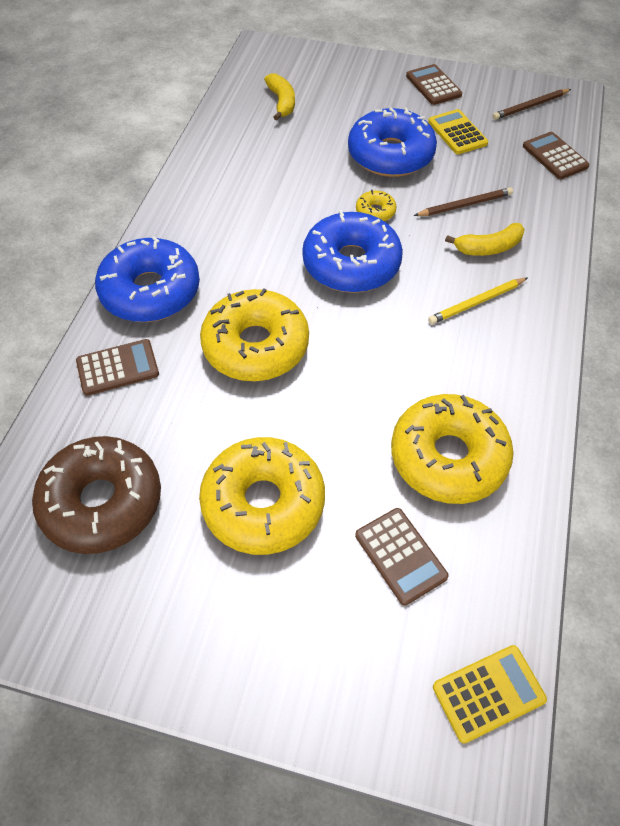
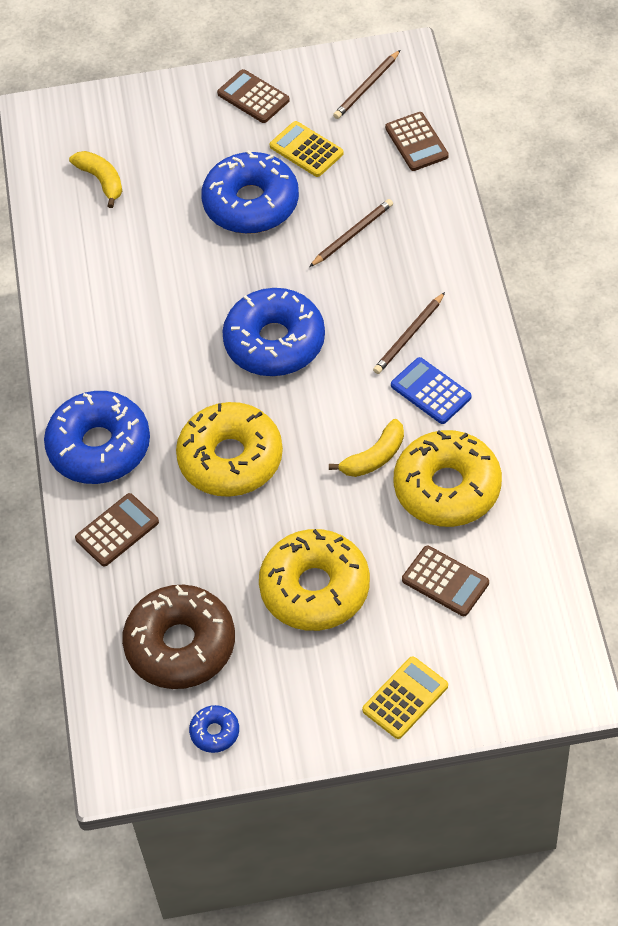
camera: 20 degrees left, 0 degrees up
yellow donut [356,190,397,221] -> none
yellow pencil [428,278,527,324] -> brown pencil [373,292,445,374]
yellow calculator [433,645,547,744] -> yellow calculator moved to [362,656,448,739]
yellow banana [445,223,525,256] -> yellow banana moved to [329,419,404,477]
brown calculator [523,132,590,179] -> brown calculator turned 150 degrees counterclockwise [385,112,449,171]
none -> blue donut [189,705,239,753]
none -> blue calculator [391,357,471,424]

